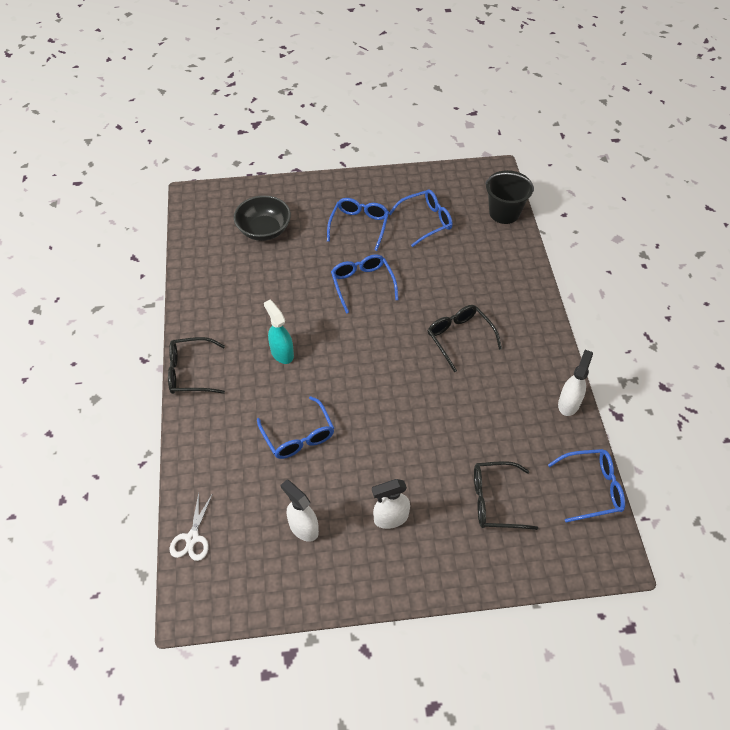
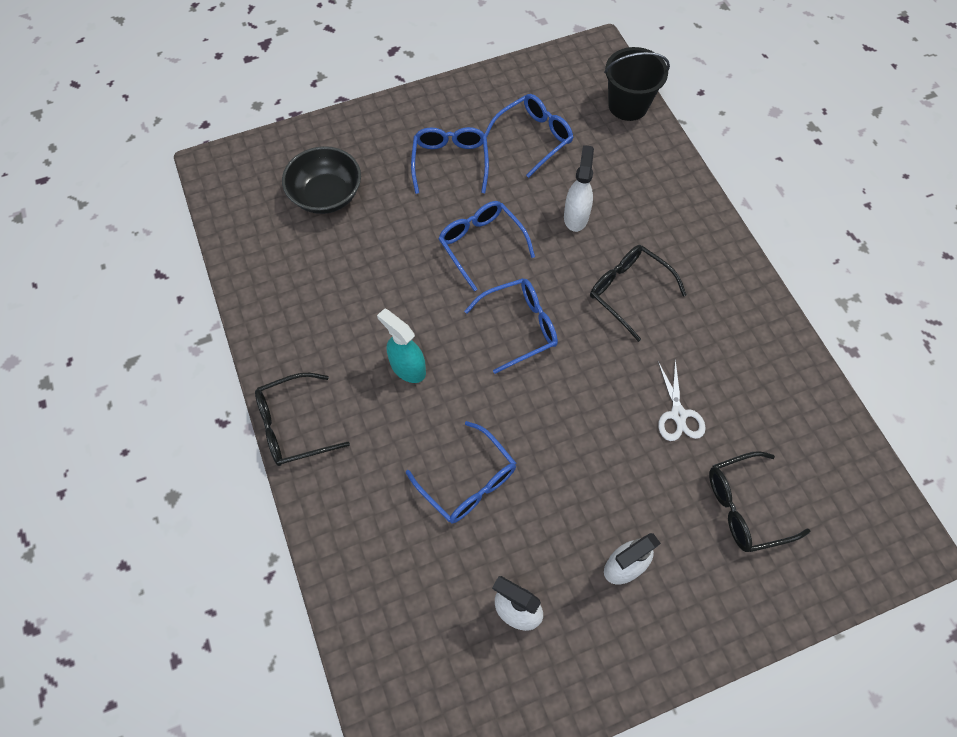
camera: 15 degrees left, 10 degrees up
white scissors [170,493,213,561] -> white scissors moved to [658,359,706,441]
blue glasses [548,449,625,522] -> blue glasses moved to [464,278,558,374]
white spray bottle [558,350,593,416] -> white spray bottle moved to [564,145,594,232]

